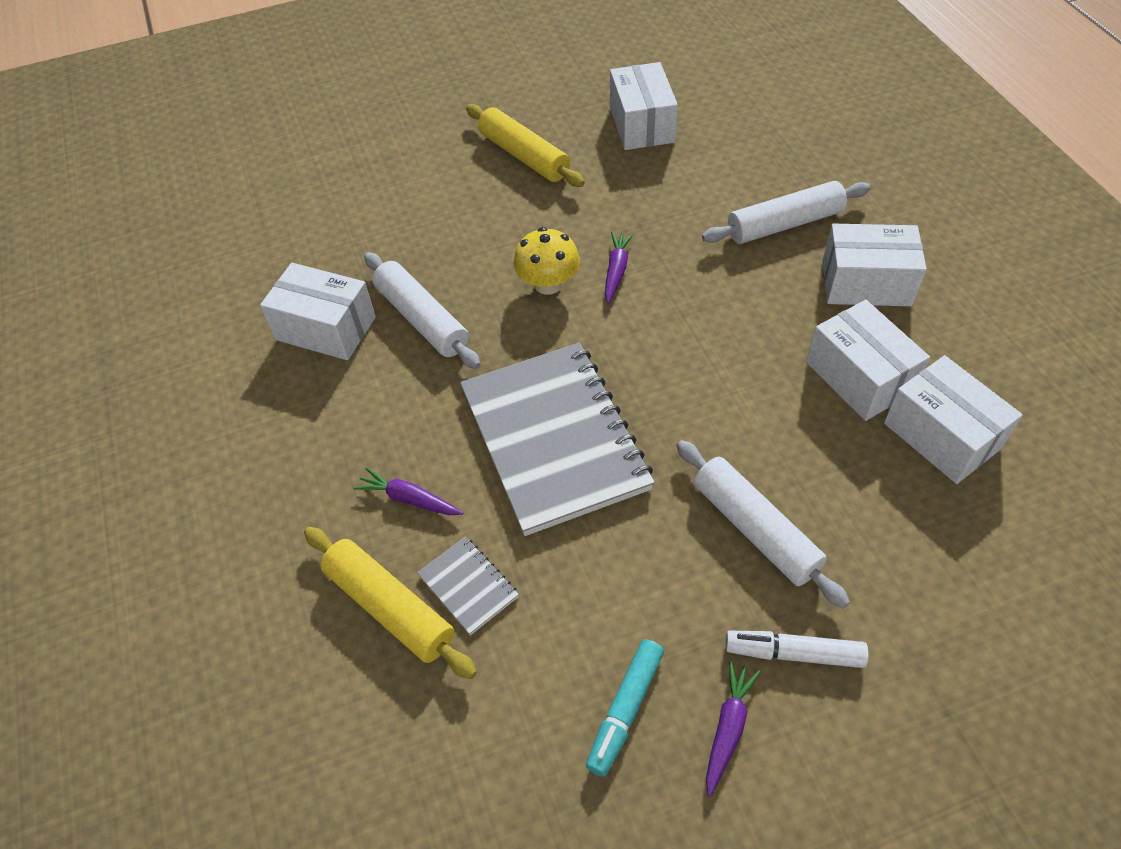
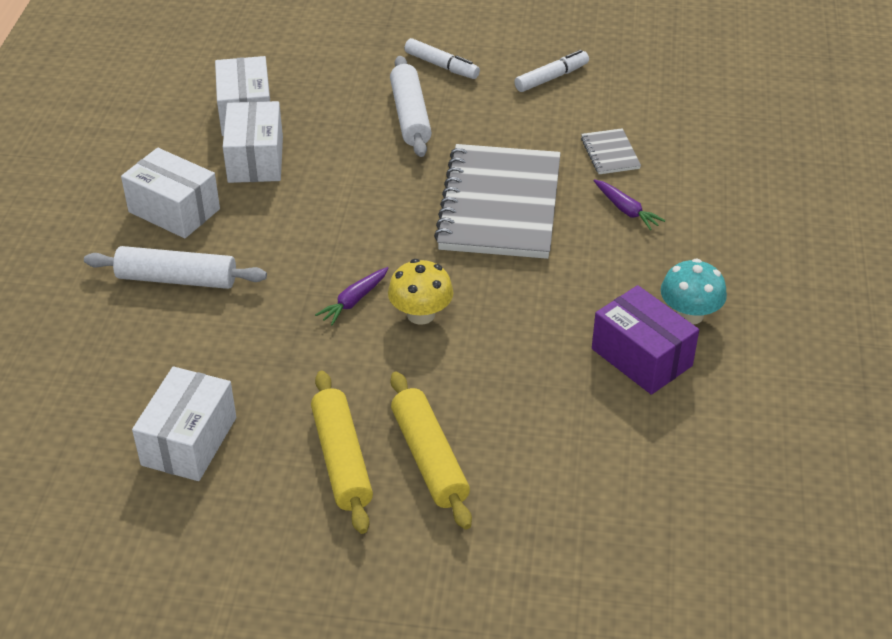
camera: 155 degrees left, 10 degrees down
white box [260,263,376,360] -> purple box [592,285,699,395]
yellow rolling pin [304,527,477,679] -> yellow rolling pin moved to [390,371,472,530]
white rolling pin [364,252,481,369] -> none
turquoise marker [586,639,664,777] -> white marker [514,50,589,92]
purple carrot [706,661,760,797] -> none
none -> turquoise mushroom [661,259,727,325]

